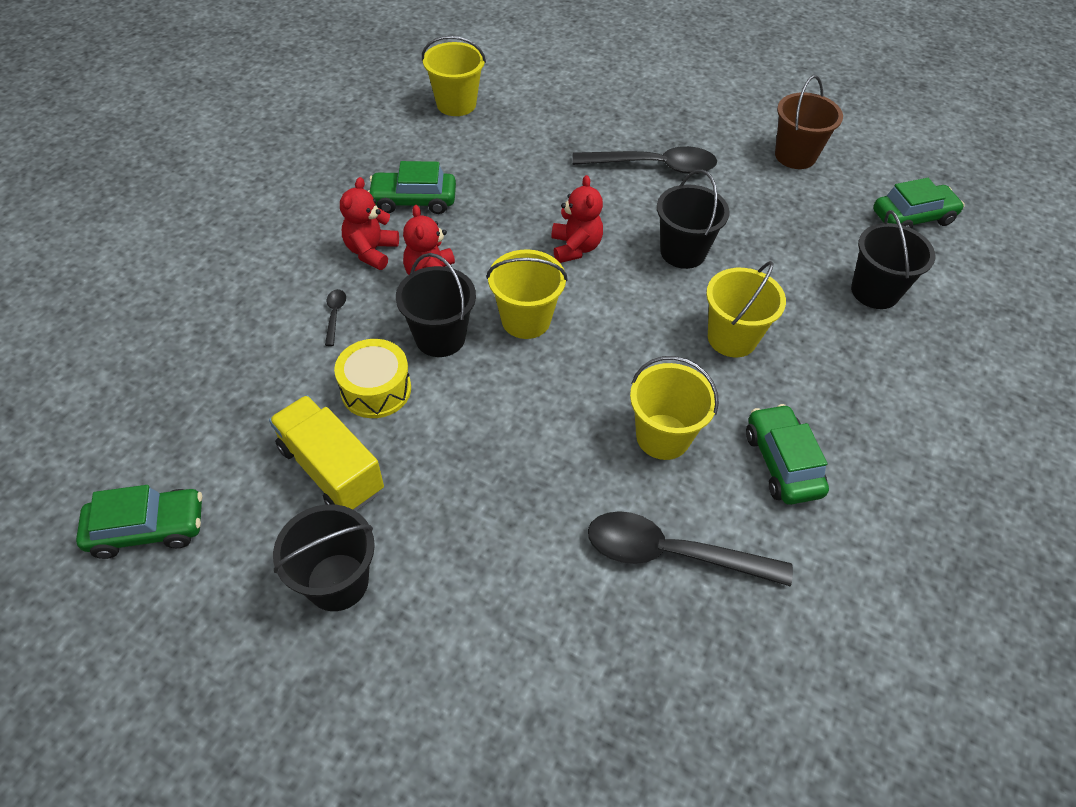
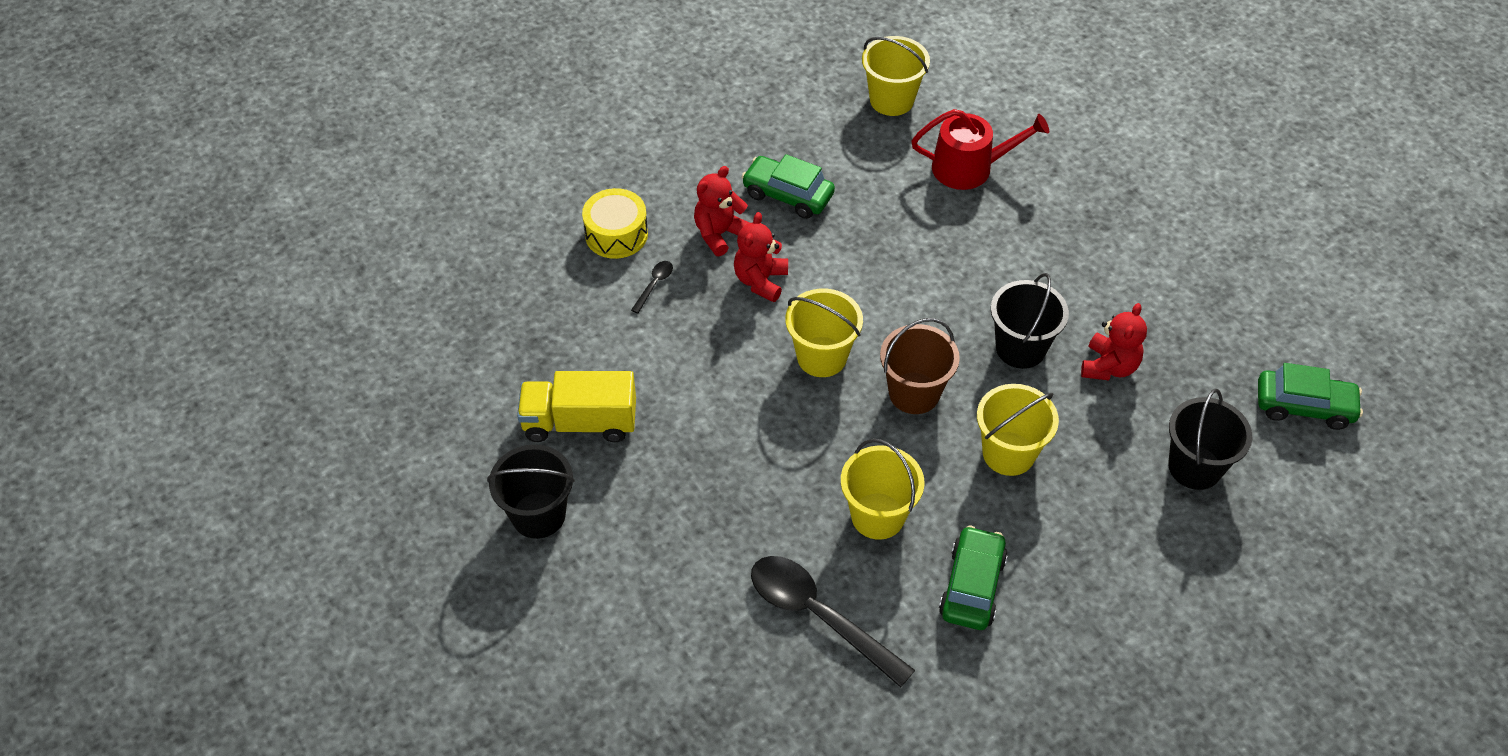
camera: 30 degrees right, 0 degrees up
green car [76,485,202,559] -> none
yellow truck [269,395,384,511] -> yellow truck turned 75 degrees counterclockwise [517,371,636,442]
yellow drum [334,339,411,418] -> yellow drum moved to [582,188,648,259]
black bucket [396,253,476,357] -> none
red teddy bear [551,175,603,263] -> red teddy bear moved to [1081,303,1147,380]
black spoon [572,146,717,174] -> none
brown bucket [775,75,843,169] -> brown bucket moved to [880,318,960,414]
none -> red watering can [911,109,1049,190]

